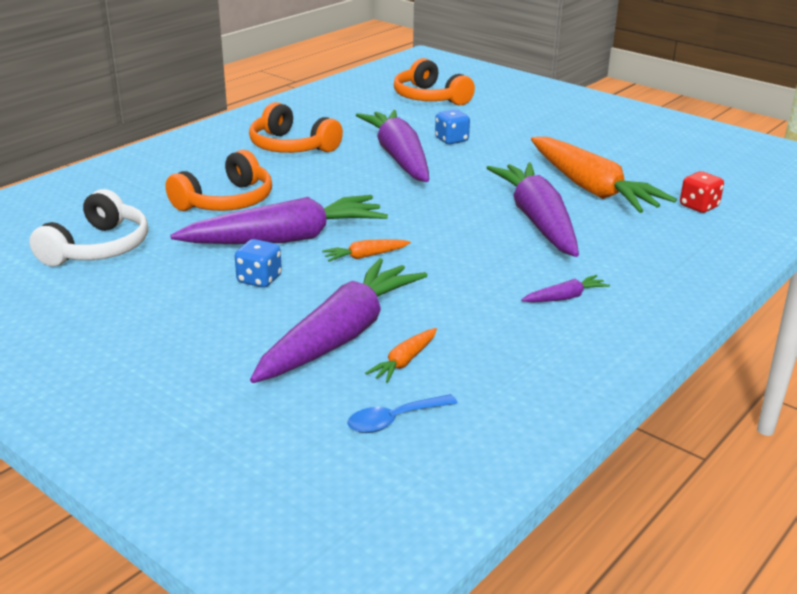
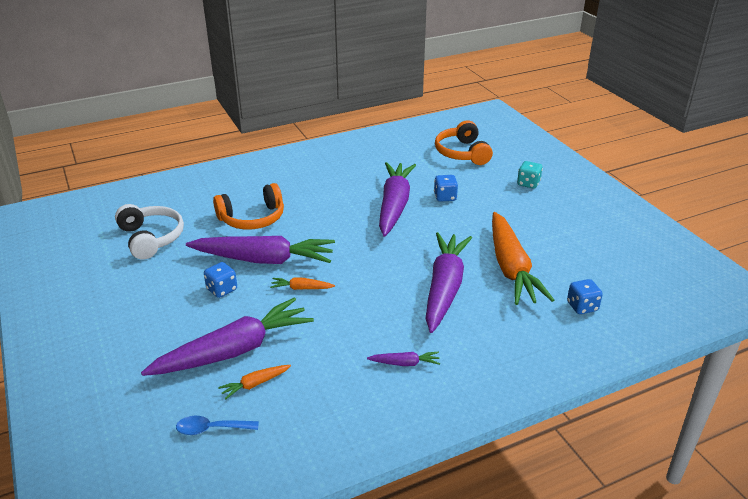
camera: 25 degrees right, 5 degrees up
white headphones [29,189,148,267] -> white headphones turned 75 degrees counterclockwise [115,204,184,259]
orange headphones [249,102,343,153] -> none
red dice [680,171,724,213] -> blue dice [567,279,603,314]
none -> turquoise dice [517,161,543,188]

